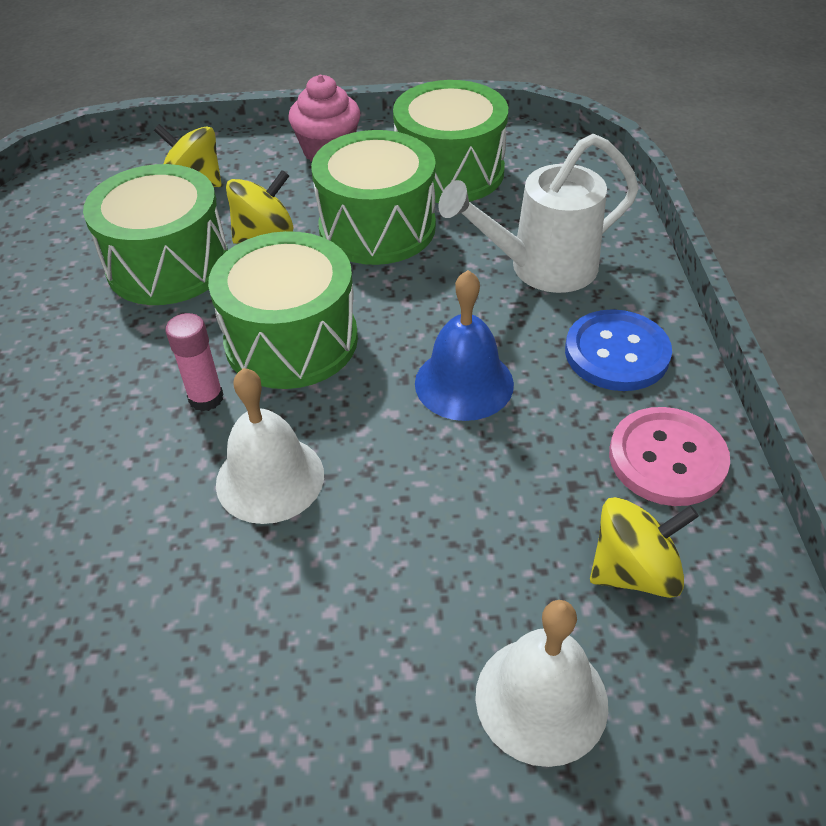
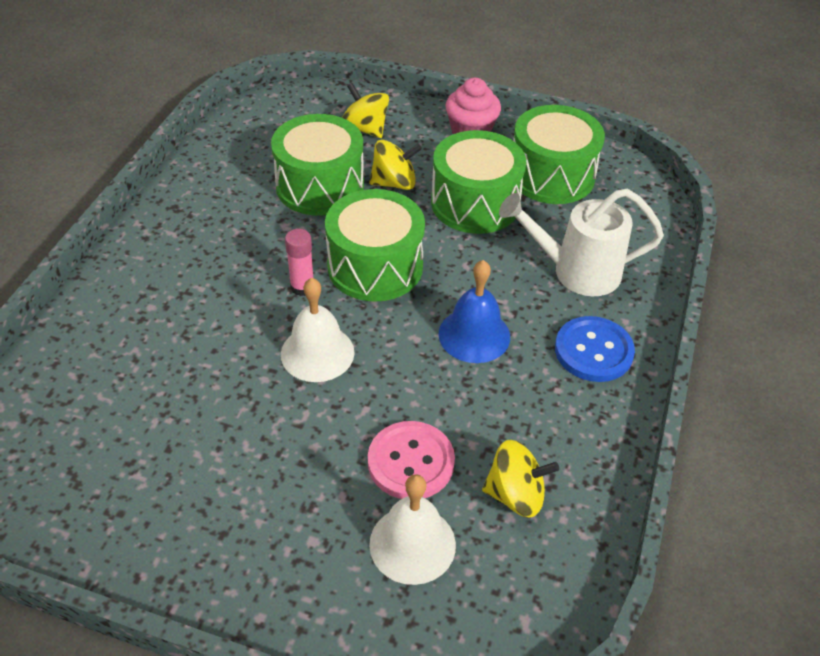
camera: 20 degrees right, 0 degrees up
pink button [609,407,730,506] -> pink button moved to [368,421,455,499]

